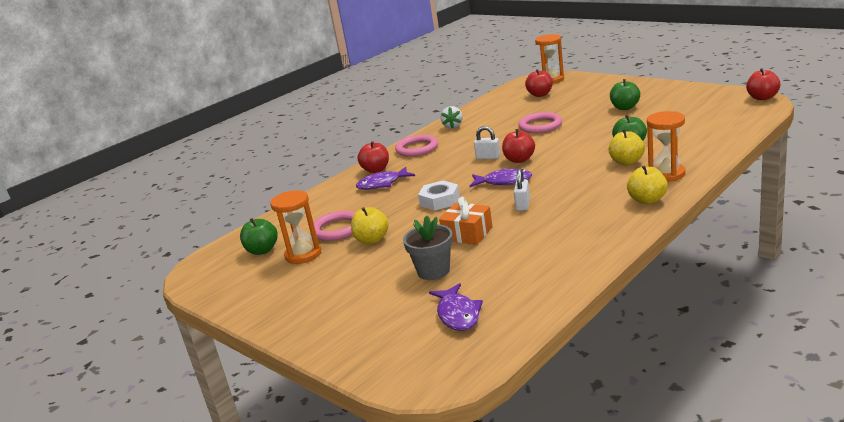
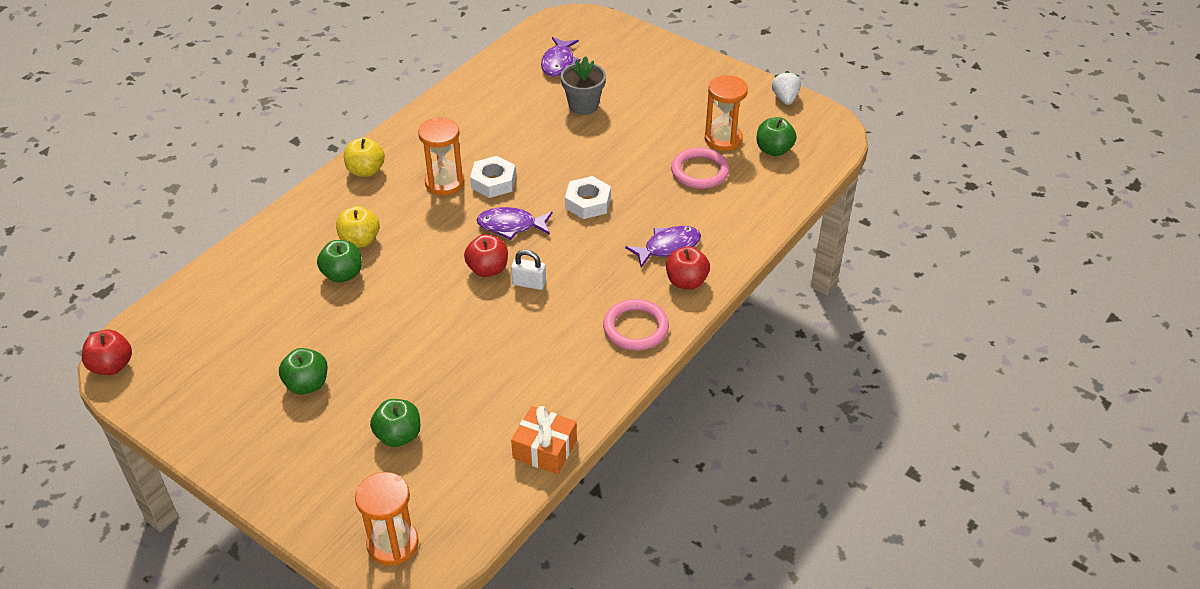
camera: 170 degrees right, 20 degrees up
yellow apple [351,207,389,244] -> none
purple fish [429,283,483,331] -> purple fish turned 150 degrees counterclockwise [541,37,581,77]
orange gift [439,197,493,245] -> orange gift moved to [511,406,577,474]
white strawberry [440,106,463,129] -> white strawberry moved to [772,71,801,105]
white padlock [514,169,530,211] -> white nut [470,156,516,198]
pink ring [518,112,562,133] -> none
red apple [525,69,553,97] -> none
orange hourglass [647,111,685,182] -> orange hourglass moved to [418,117,465,195]
none -> green apple [370,399,420,447]

